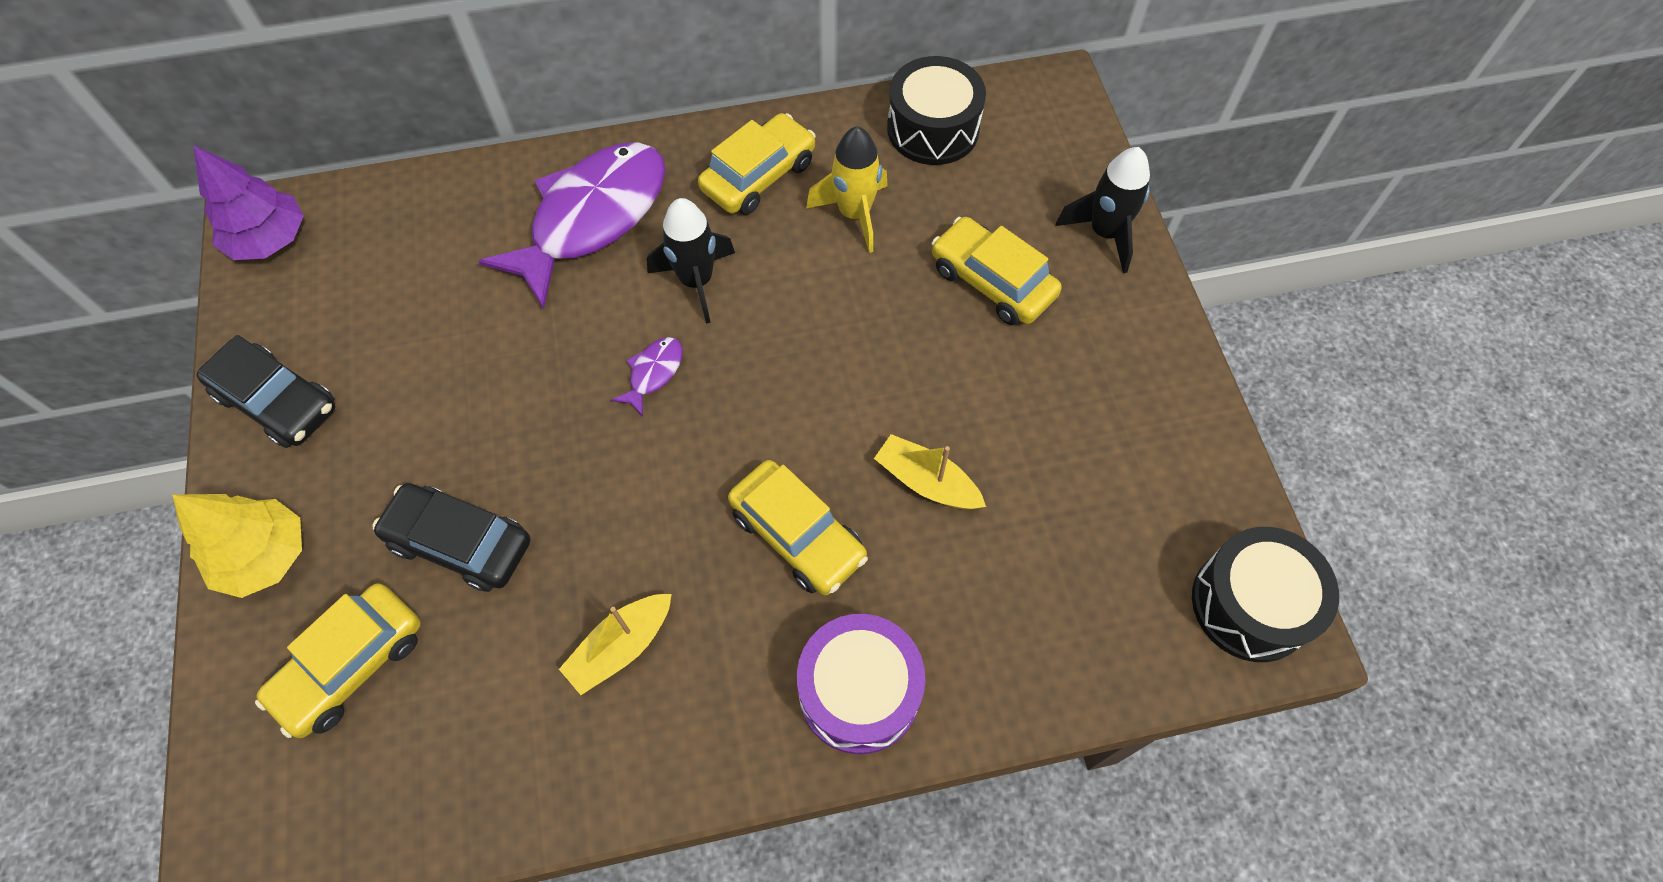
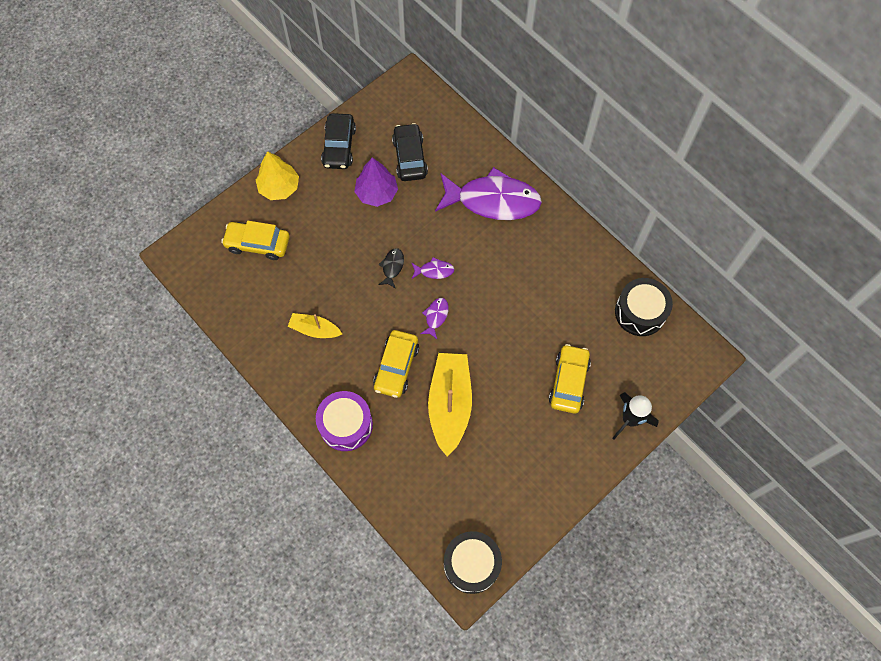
camera: 60 degrees right, 5 degrees up
purple tree [193,145,304,260] -> purple tree moved to [354,157,398,207]
black car [372,483,530,592] -> black car moved to [392,123,428,181]
black rocket [647,198,735,324] -> none
yellow car [698,113,816,215] -> none
yellow rocket [806,126,888,253] -> none
yellow boat [874,434,986,509] -> yellow boat [428,353,472,456], size x1.85
none -> black fish [378,248,404,289]
none -> purple fish [420,298,449,339]

